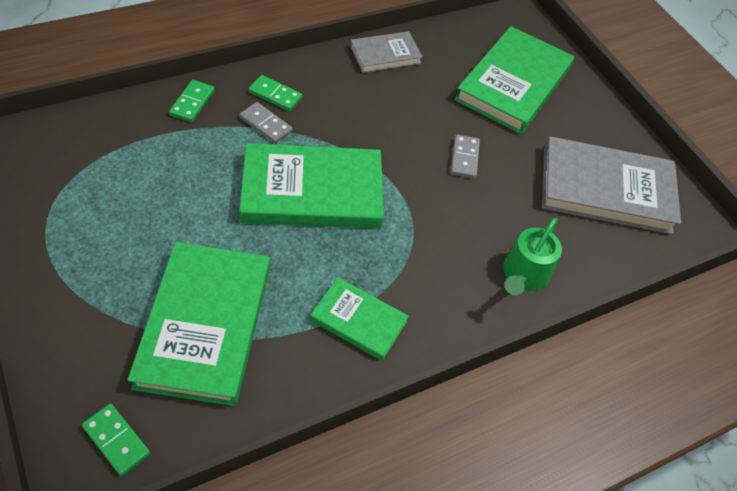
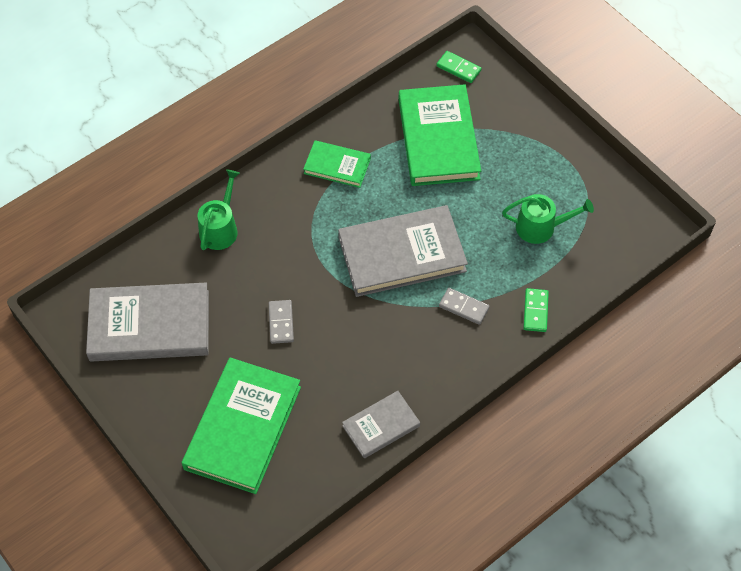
camera: 175 degrees right, 5 degrees up
green book [239,143,384,229] -> grey book [338,205,468,297]
green domino [249,75,302,111] -> none
none -> green watering can [502,194,594,244]

